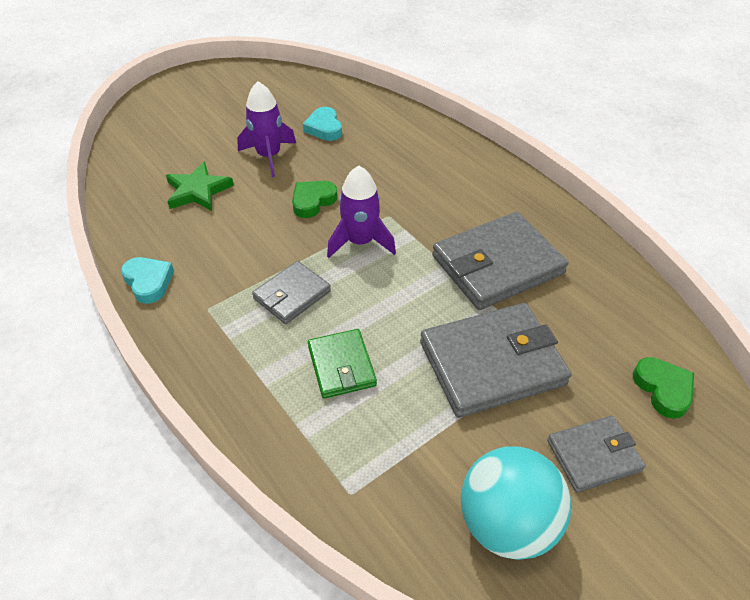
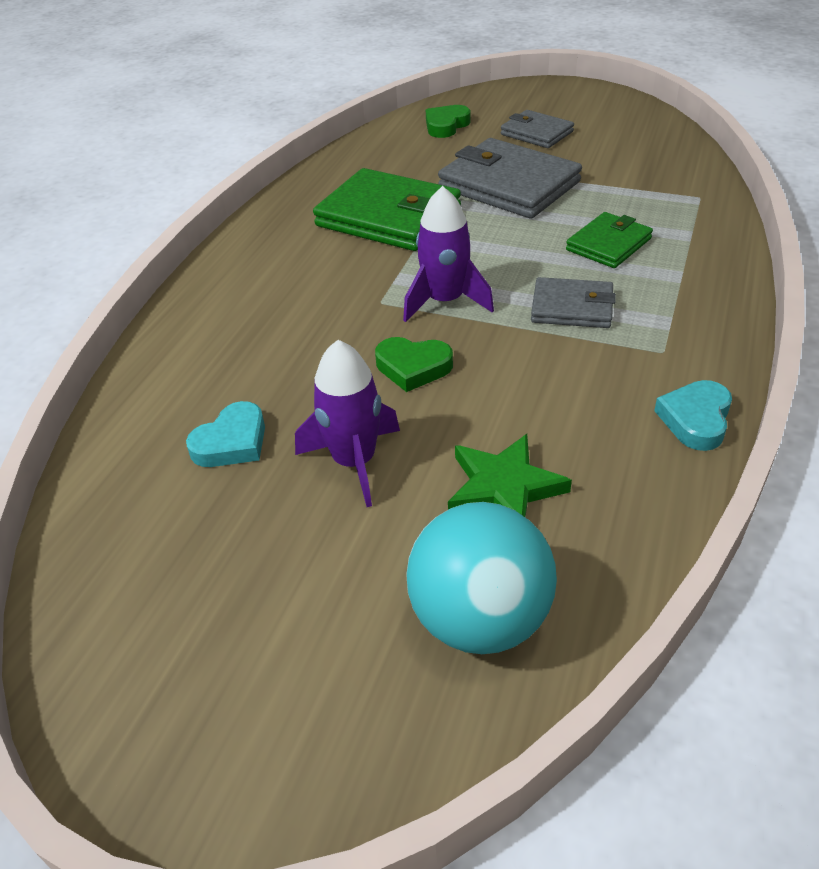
camera: 120 degrees left, 5 degrees down
grey wallet [432,212,568,310] -> green wallet [313,168,461,251]
turquoise ball [461,446,571,560] -> turquoise ball moved to [406,502,557,654]

